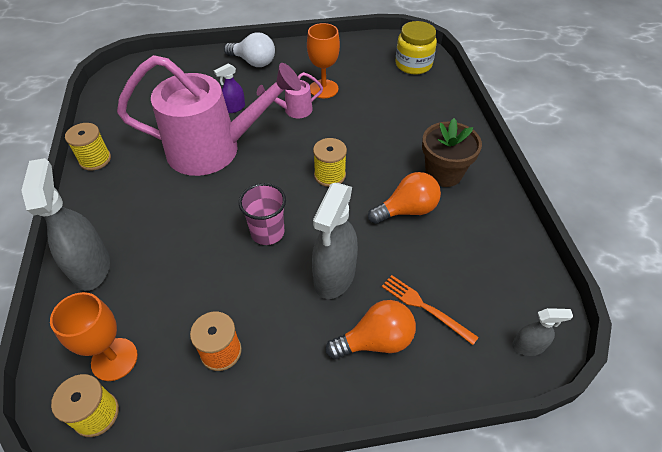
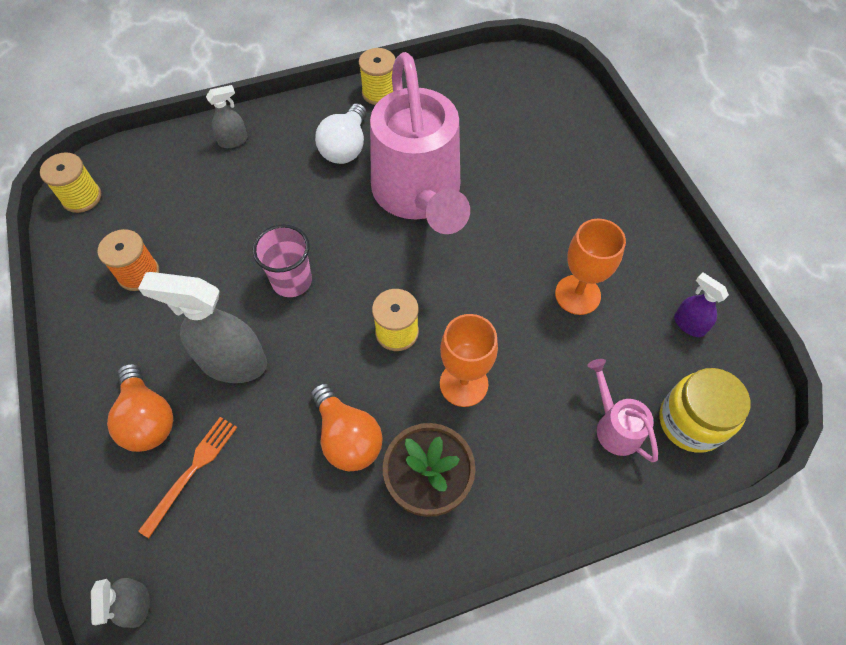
camera: 80 degrees right, 10 degrees up
grey spray bottle [21,158,110,291] -> grey spray bottle [206,85,248,148], size x0.51
orange goblet [50,292,138,381] -> orange goblet moved to [440,314,498,407]
purple spray bottle [214,63,245,113] -> purple spray bottle moved to [674,273,729,337]
white light bulb [224,32,275,67] -> white light bulb moved to [315,103,367,164]
pink watering can [257,72,323,118] -> pink watering can moved to [587,359,658,462]

